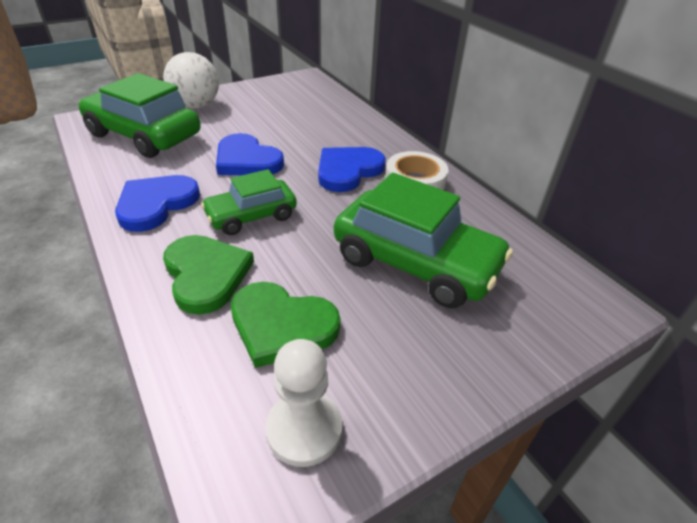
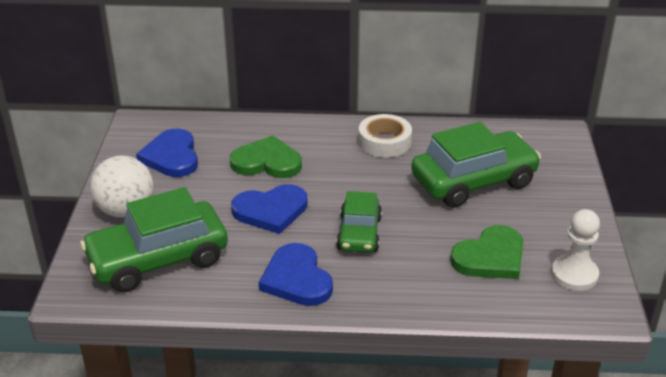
camera: 55 degrees left, 5 degrees down
green heart [163,235,254,315] -> green heart moved to [230,135,302,178]
blue heart [318,147,386,192] -> blue heart moved to [136,129,198,177]

